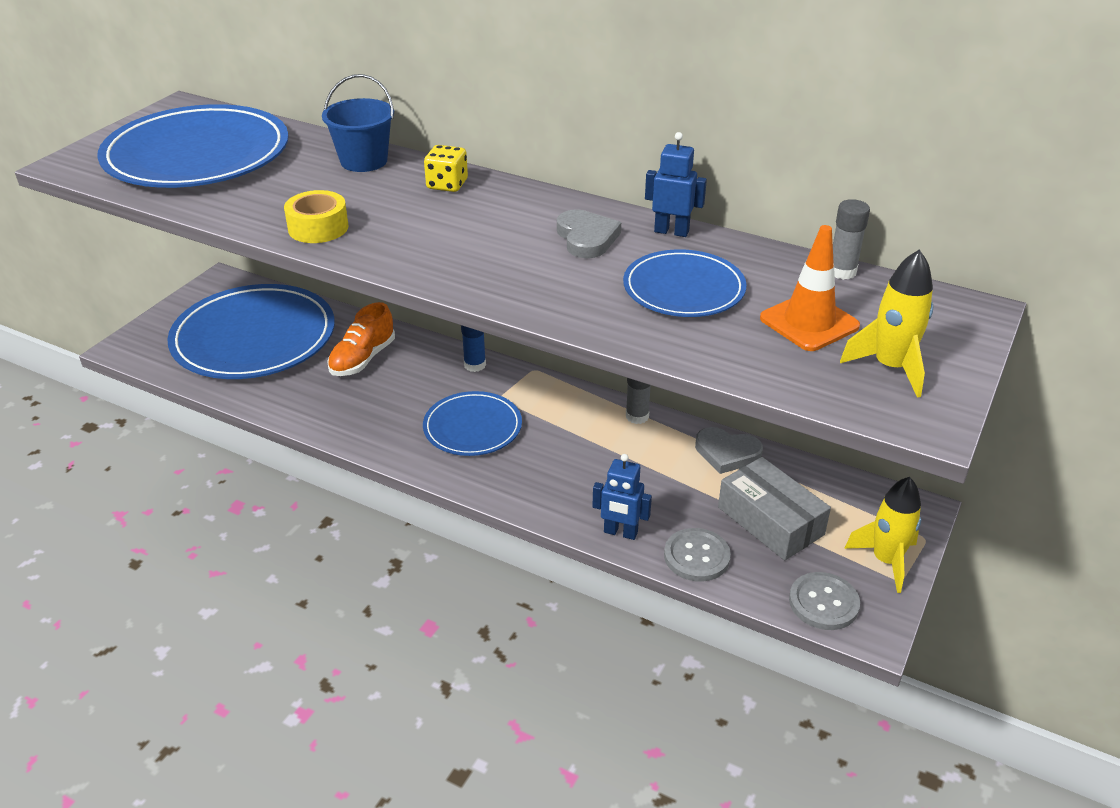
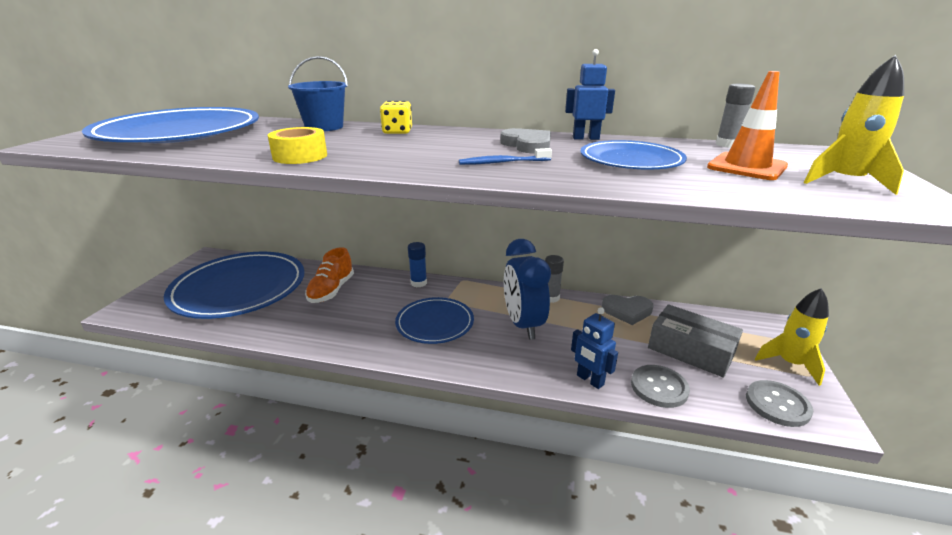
camera: 15 degrees left, 10 degrees down
blue robot [592,454,652,540] -> blue robot turned 45 degrees clockwise [571,307,618,389]
none -> blue toothbrush [459,148,552,165]
none -> blue clock [504,239,551,340]

